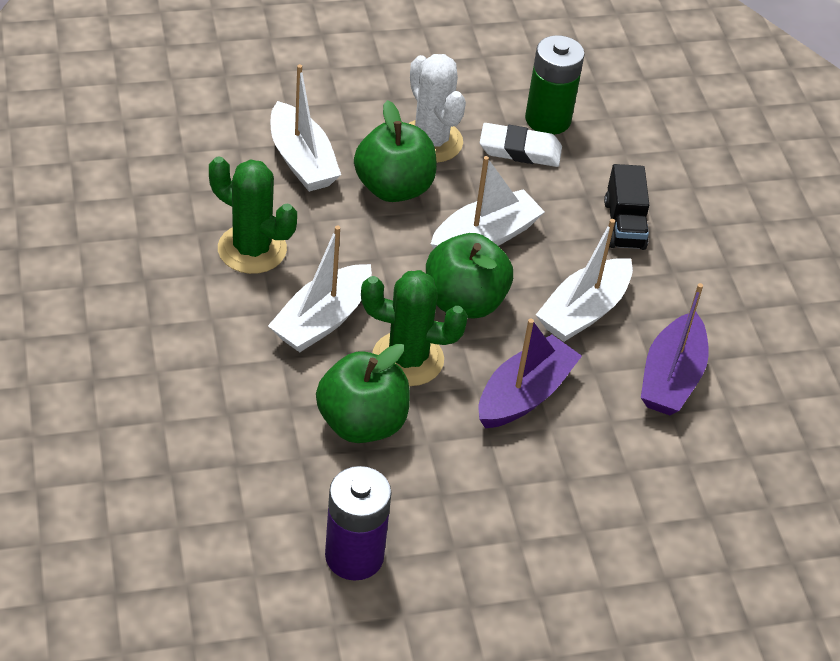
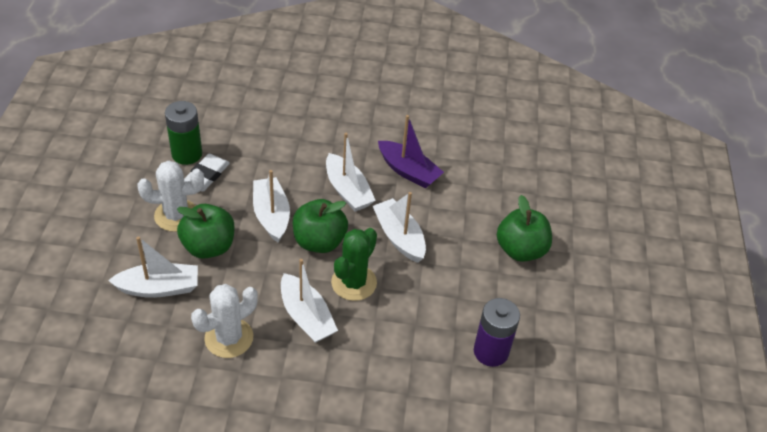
camera: 70 degrees left, 0 degrees up
green cactus [209,156,297,274] -> white cactus [191,284,258,358]
green apple [316,343,410,443] -> green apple moved to [497,195,552,262]
purple boat [478,319,582,428] -> white boat [373,192,426,263]
black truck [604,164,649,250] -> none

